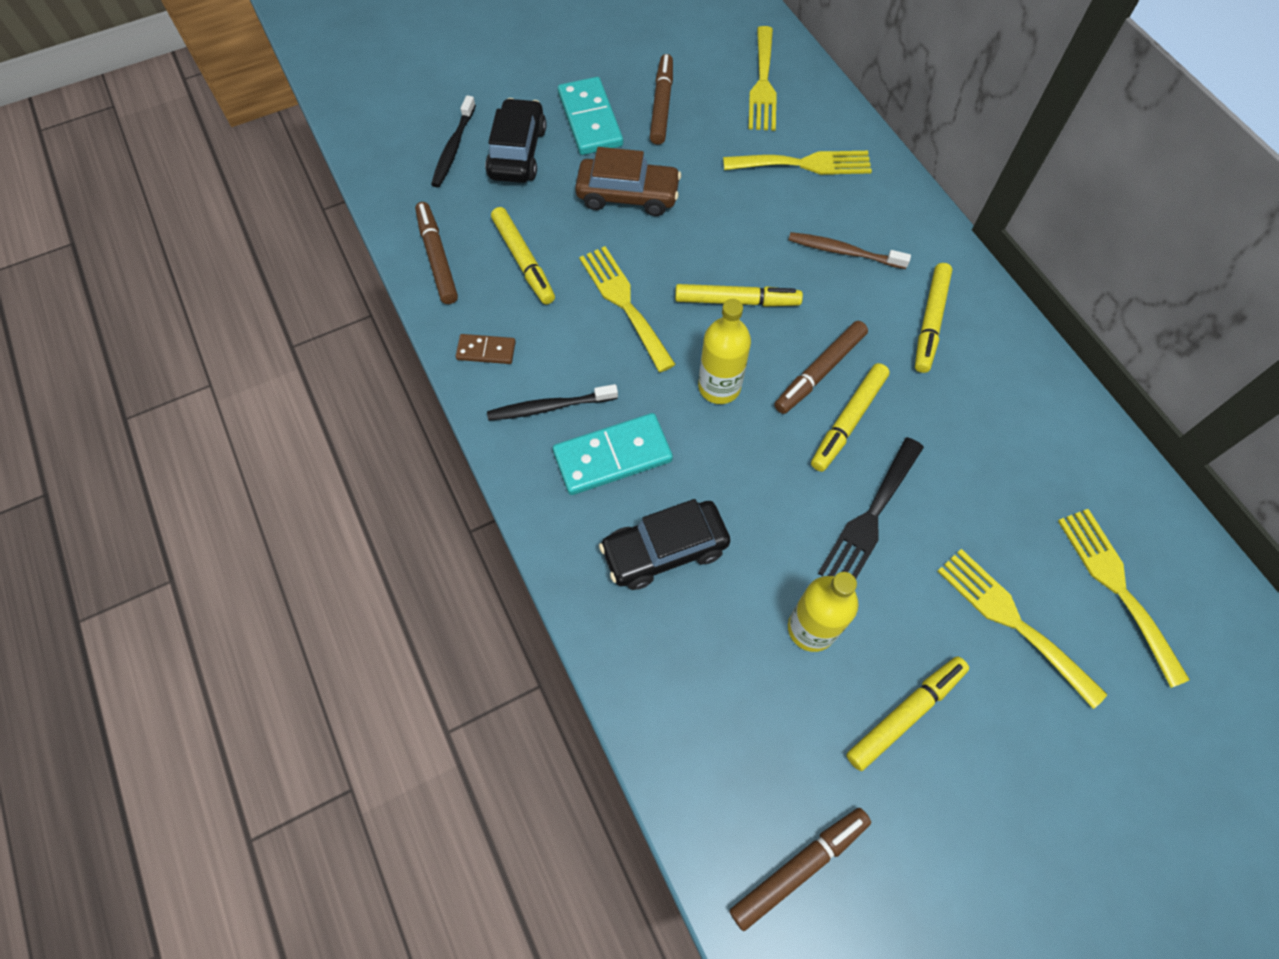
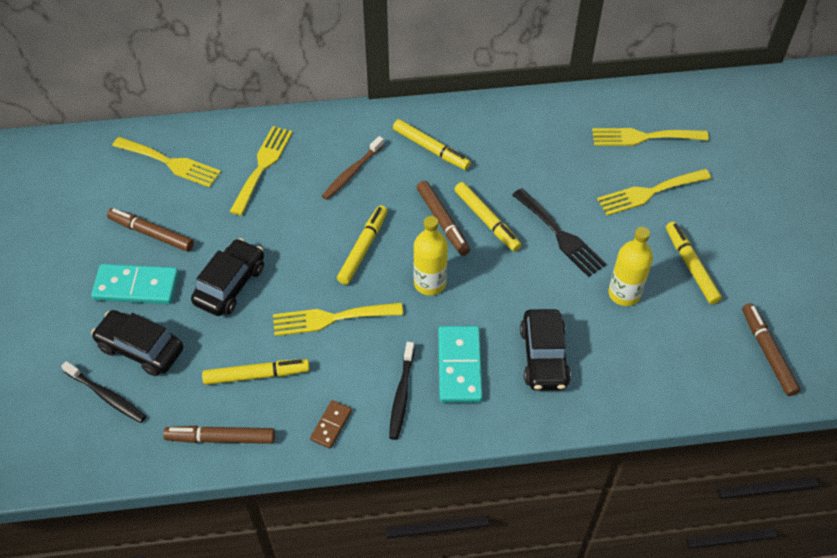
camera: 70 degrees left, 10 degrees down
brown car [575,147,681,216] -> black car [191,238,264,316]

